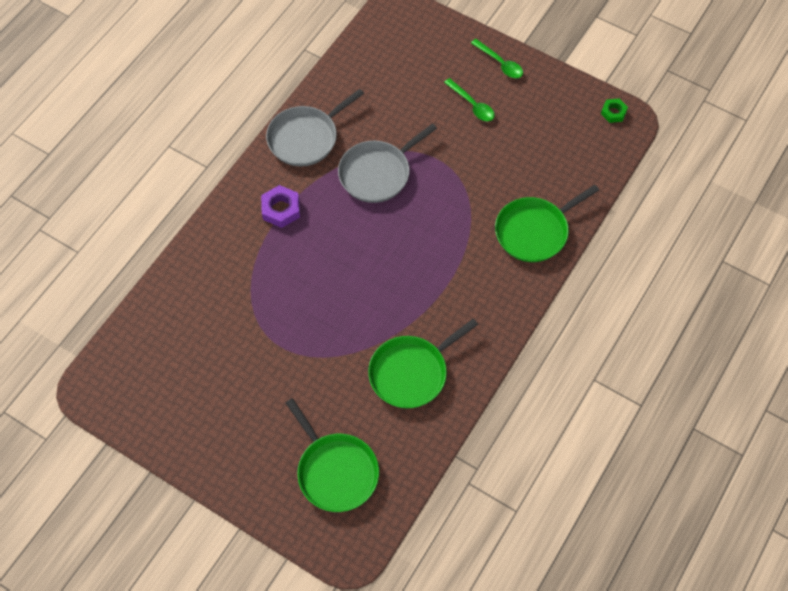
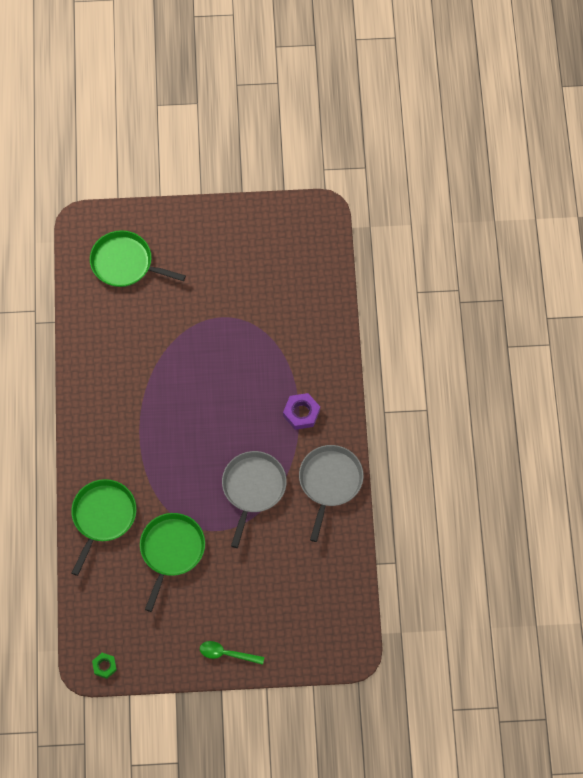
camera: 145 degrees right, 5 degrees up
green pan [368,319,478,408] -> green pan moved to [140,513,205,612]
green spoon [444,78,495,121] -> none

